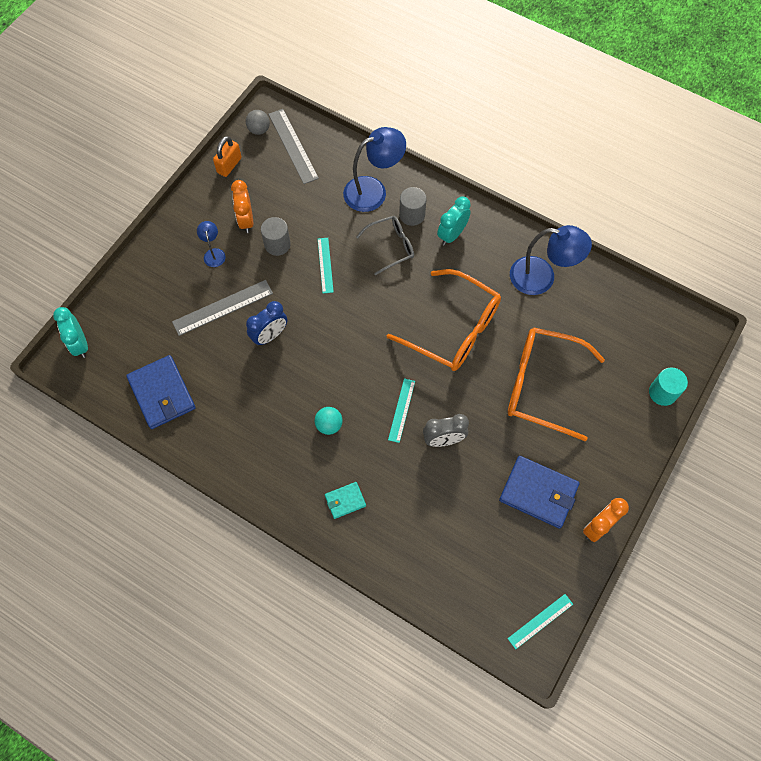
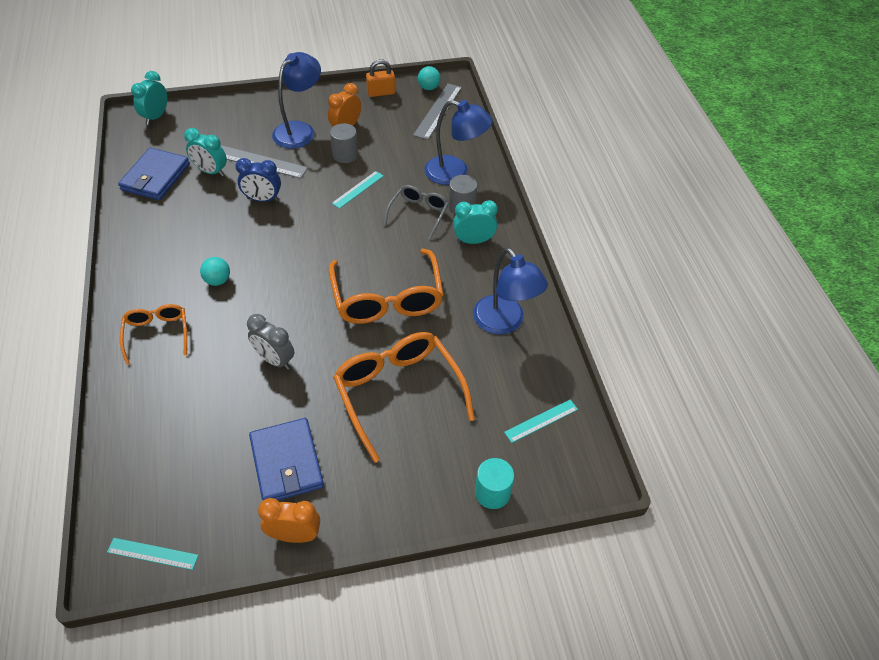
camera: 45 degrees right, 15 degrees down
blue lamp [197,221,226,267] -> blue lamp [272,52,321,149], size x2.03
grey ball [246,110,270,135] -> turquoise ball [418,66,441,90]
turquoise wallet [325,482,366,519] -> orange glasses [120,304,187,365]
grey glasses [356,216,414,276] -> grey glasses turned 90 degrees counterclockwise [384,185,449,240]
turquoise ruler [388,378,415,443] -> turquoise ruler moved to [504,400,578,443]
none -> turquoise clock [184,128,227,177]

